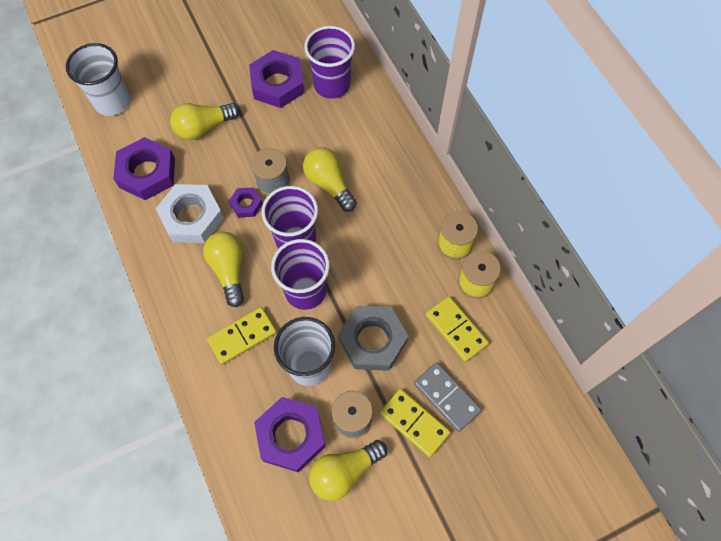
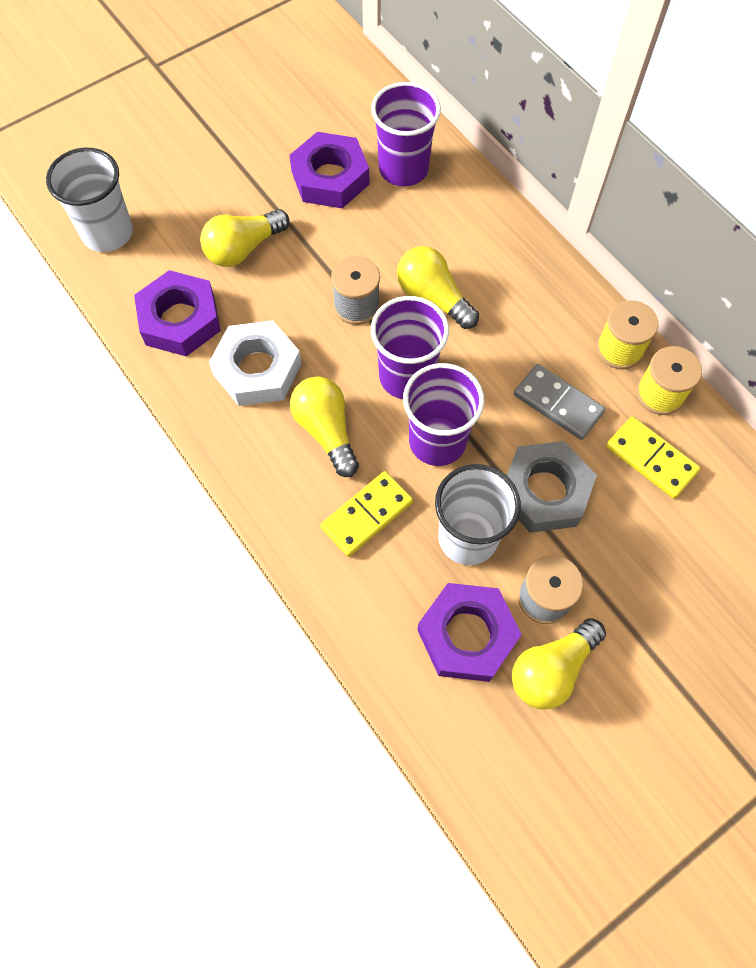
camera: 10 degrees left, 0 degrees up
purple nut [229,188,263,217] -> none
yellow domino [380,389,451,457] -> none
grey domino [414,362,482,432] -> grey domino moved to [514,364,605,440]

